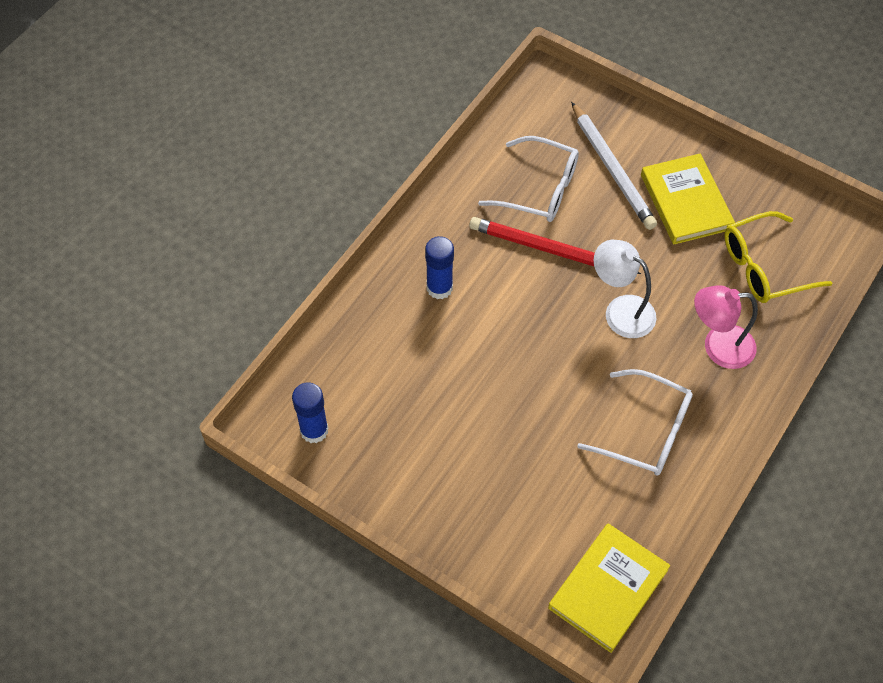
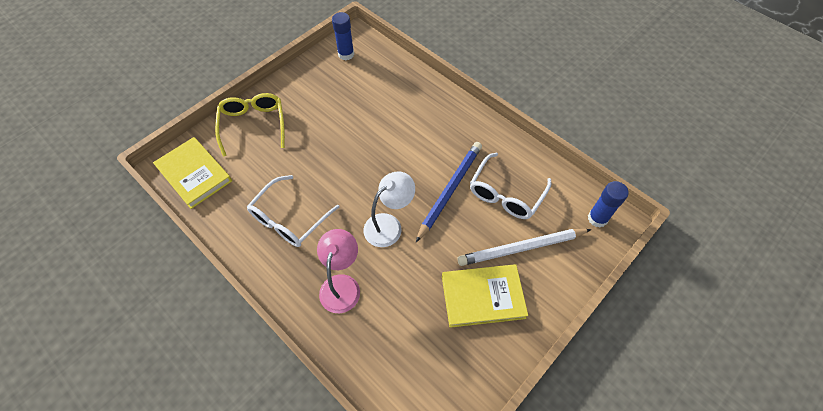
camera: 100 degrees right, 0 degrees up
blue glue stick [425,236,454,299] -> blue glue stick moved to [588,181,629,228]
red pencil [469,217,641,274] -> blue pencil [416,142,482,242]
yellow glasses [724,211,832,303] -> yellow glasses moved to [215,93,285,157]

